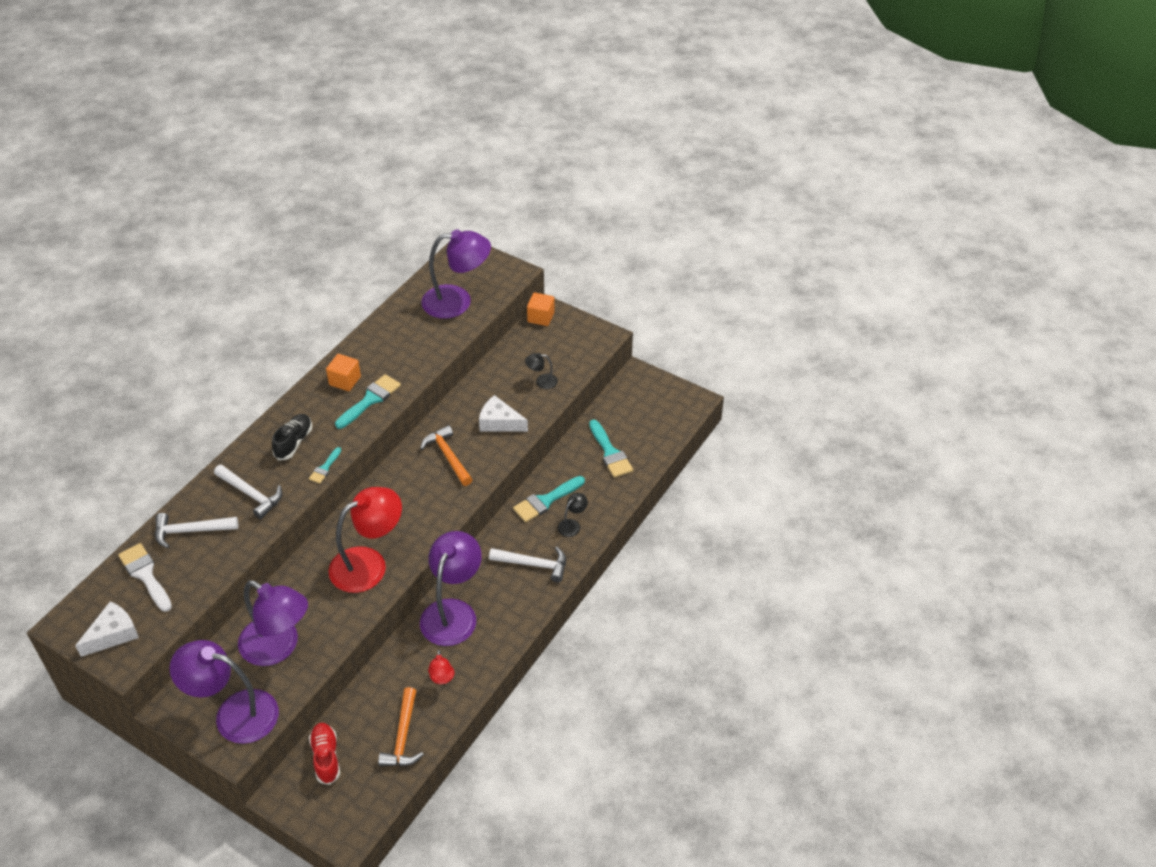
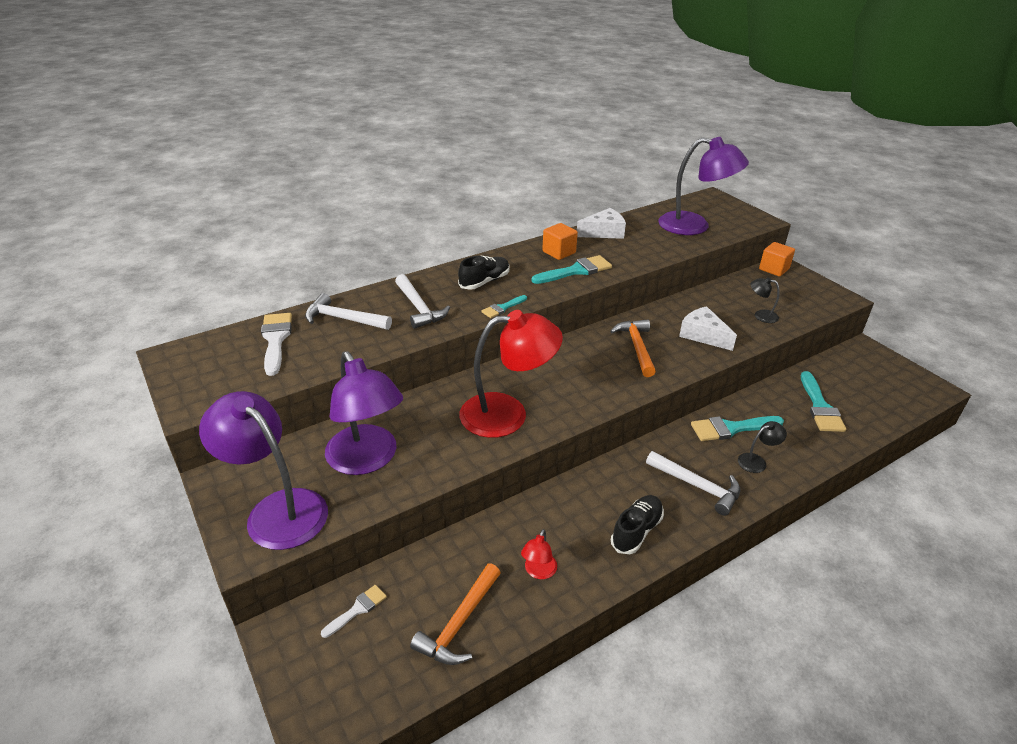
camera: 25 degrees right, 10 degrees down
white cheese [75,601,139,657] -> white cheese moved to [577,208,626,239]
red shoe [309,723,340,785] -> white brush [321,585,387,638]
purple lamp [420,531,482,646] -> none
none -> black shoe [611,495,664,554]

